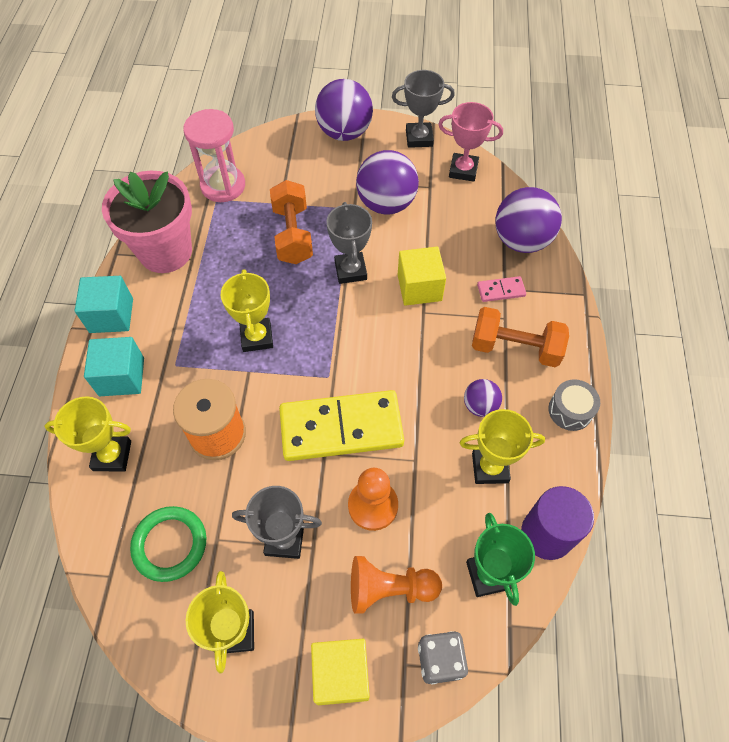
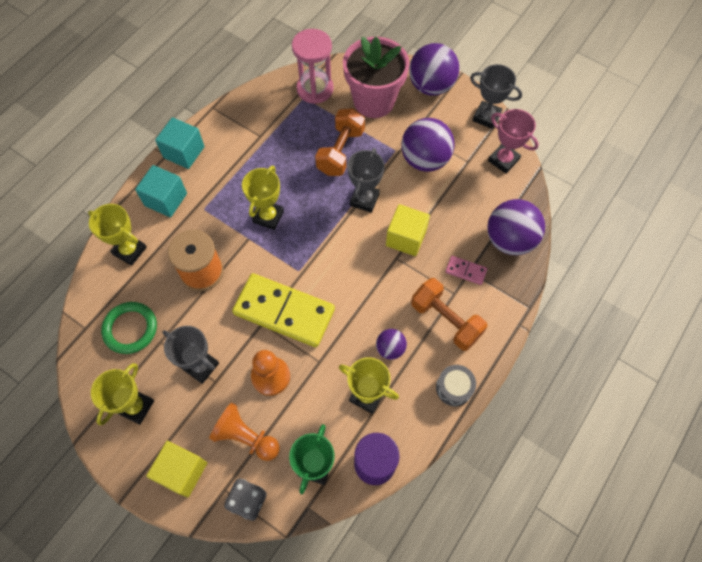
camera: 30 degrees right, 5 degrees up
pink flower pot [102,171,192,273] -> pink flower pot moved to [343,37,410,118]

